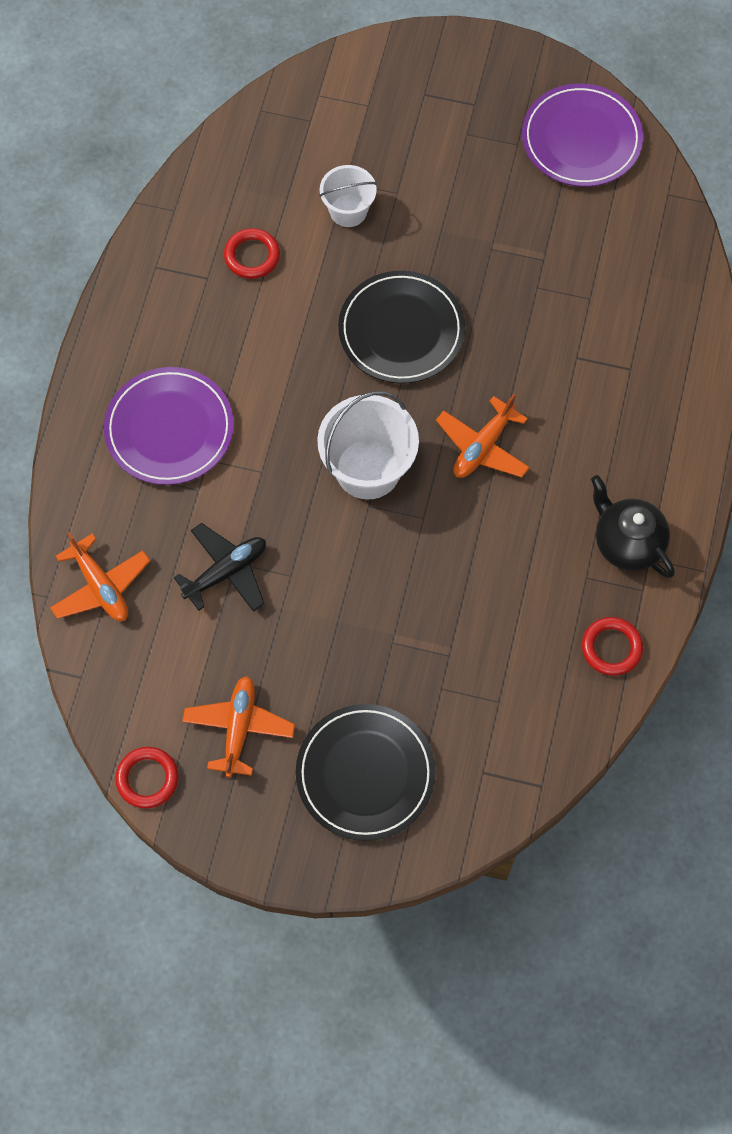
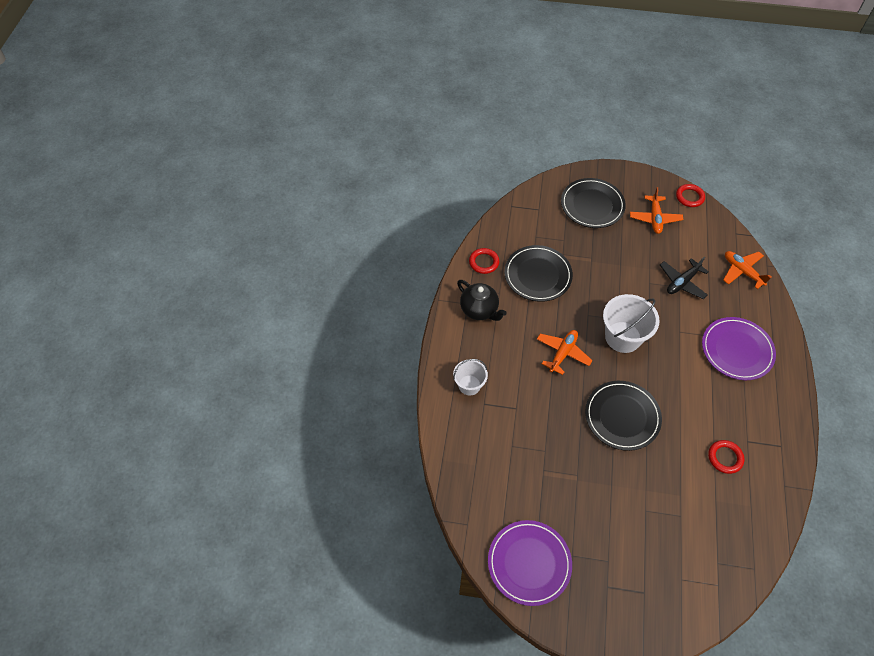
camera: 175 degrees right, 10 degrees down
white bucket [319,165,377,227] -> white bucket moved to [453,359,488,395]
none -> black plate [504,245,573,302]

